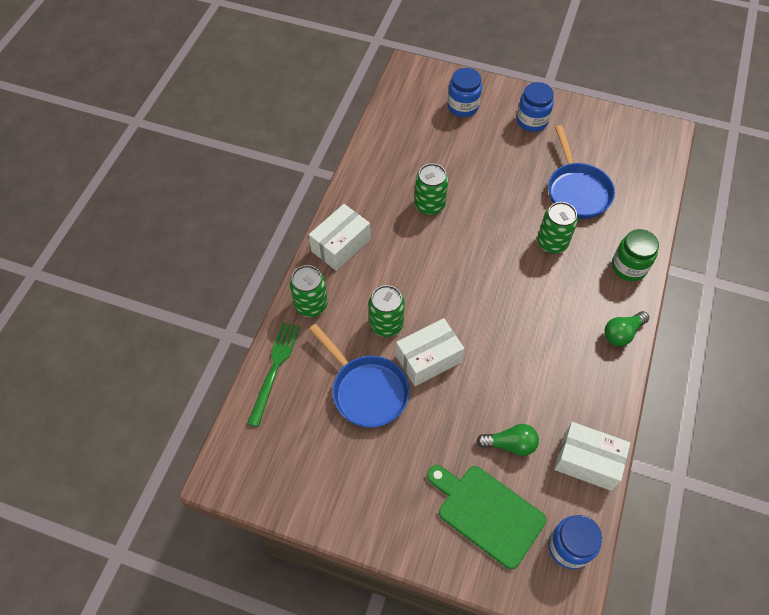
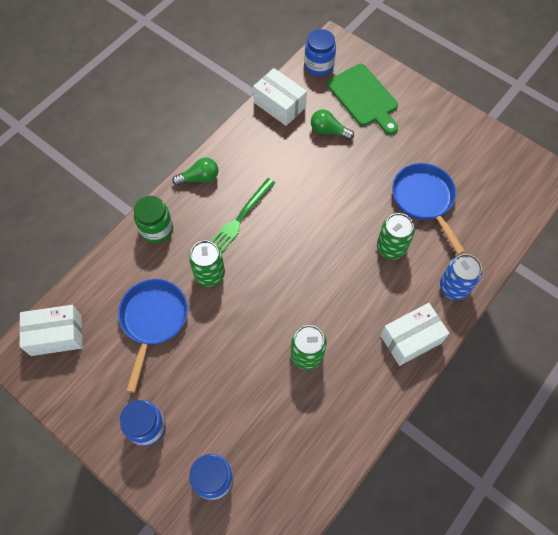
camera: 160 degrees left, 5 degrees up
green fork [247,322,300,427] -> green fork moved to [211,178,275,253]
green can [290,265,328,317] -> blue can [440,254,482,300]
white box [396,318,464,386] -> white box moved to [19,305,82,356]

